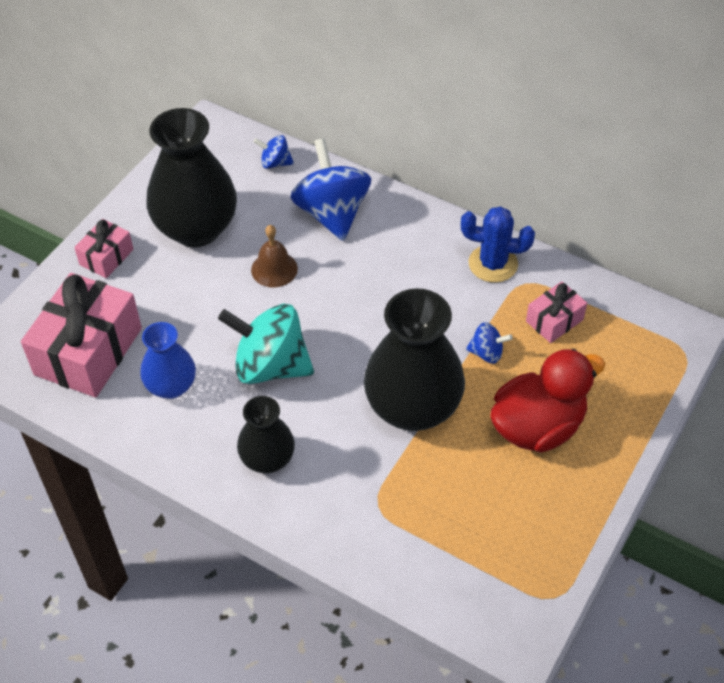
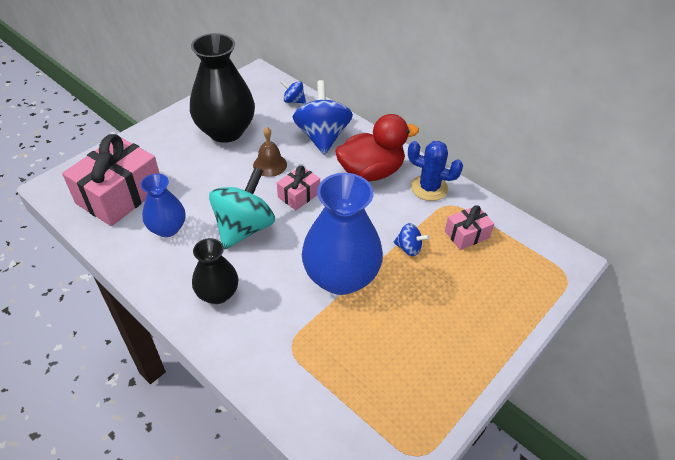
camera: 10 degrees right, 5 degrees down
pink gift [74,219,134,278] -> pink gift moved to [277,166,320,210]
turquoise spinning top [218,304,314,384] -> turquoise spinning top turned 90 degrees clockwise [209,167,275,249]
black vase [364,288,465,431] -> blue vase [302,173,383,295]
red duck [490,349,605,453] -> red duck moved to [335,114,419,181]

